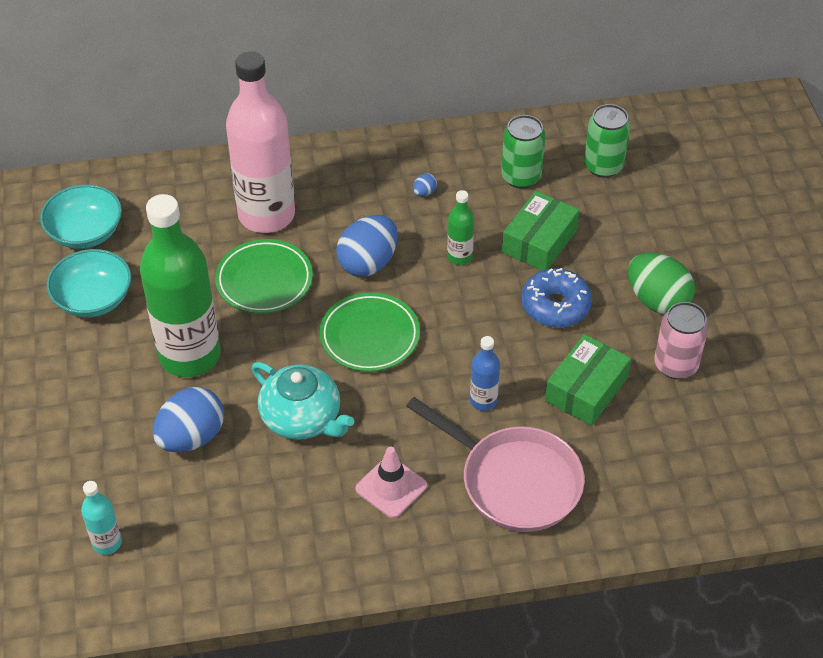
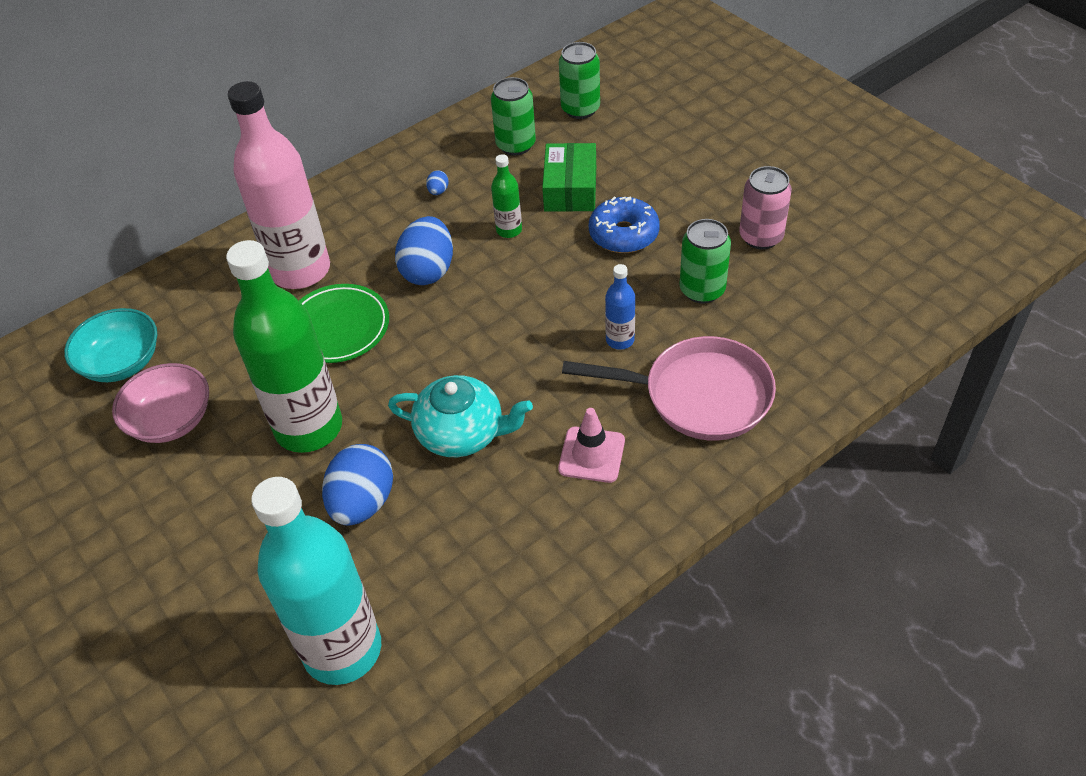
camera: 25 degrees left, 0 degrees up
turquoise bowl [47,249,132,317] -> pink bowl [112,363,209,443]
turquoise bottle [81,481,122,555] -> turquoise bottle [251,477,381,685], size x2.30
green plate [320,292,420,372] -> none
green box [545,334,631,426] -> green can [680,219,731,304]
green egg [628,253,695,314] -> none

